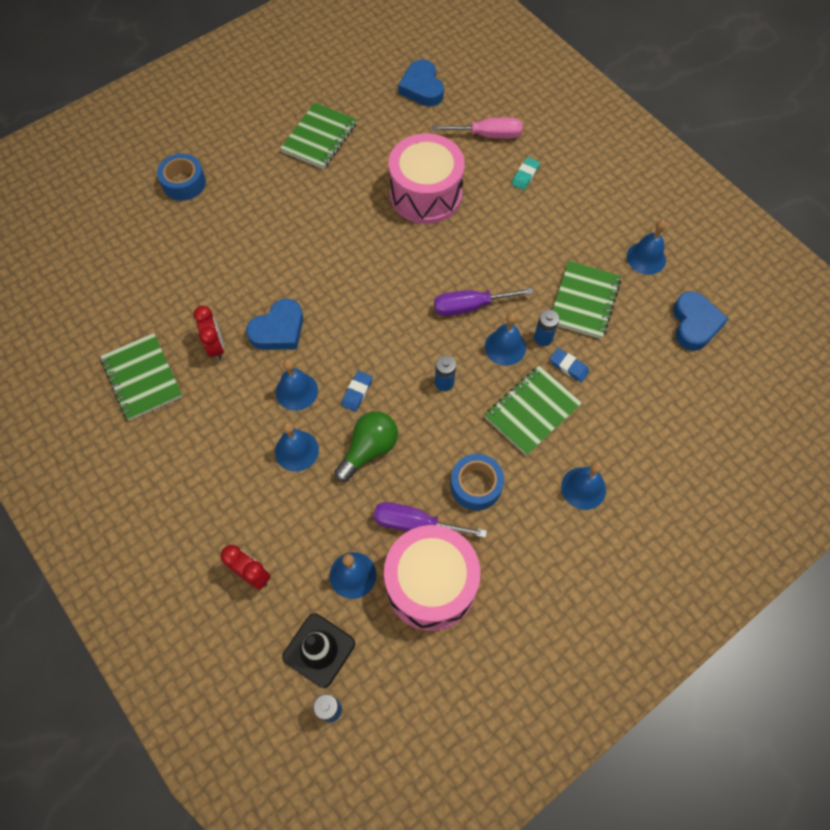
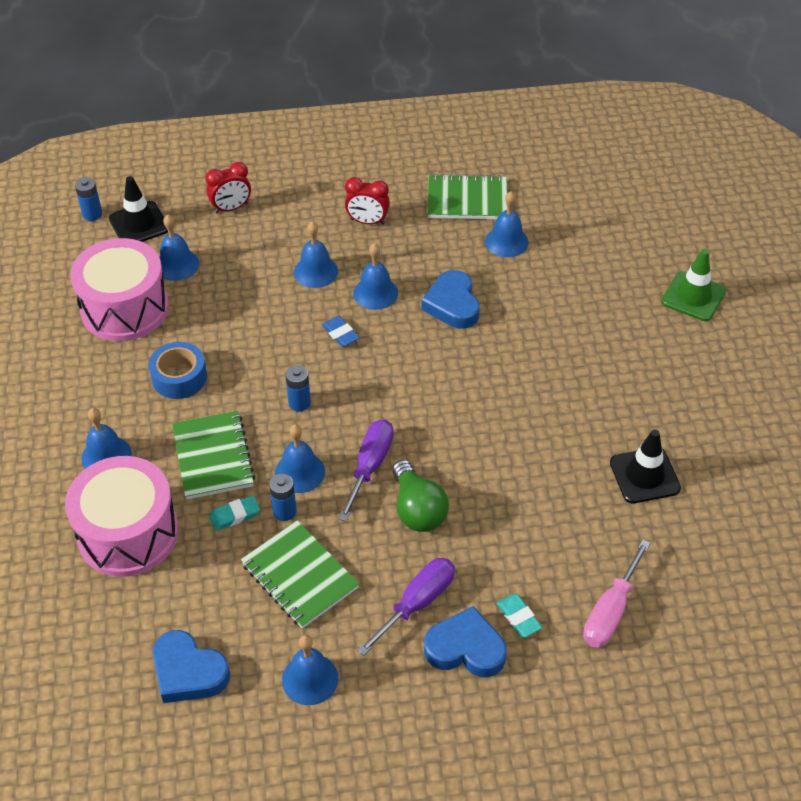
camera: 120 degrees right, 15 degrees down
blue tape [157,153,206,201] -> green traffic cone [661,249,726,321]
red clock [193,306,224,361] -> red clock moved to [345,177,390,225]
green notebook [280,103,357,169] -> none
green light bulb [334,411,398,482] -> green light bulb moved to [393,460,449,532]
purple screwdriver [374,502,487,538] -> purple screwdriver moved to [357,558,455,656]
pink drum [389,133,465,224] -> pink drum moved to [65,456,179,577]
blue heart [398,59,444,106] -> blue heart moved to [424,606,507,677]
blue eraser [550,348,590,383] -> turquoise eraser [209,495,260,531]
none -> blue bell [485,191,529,257]
none -> black traffic cone [610,430,681,504]

